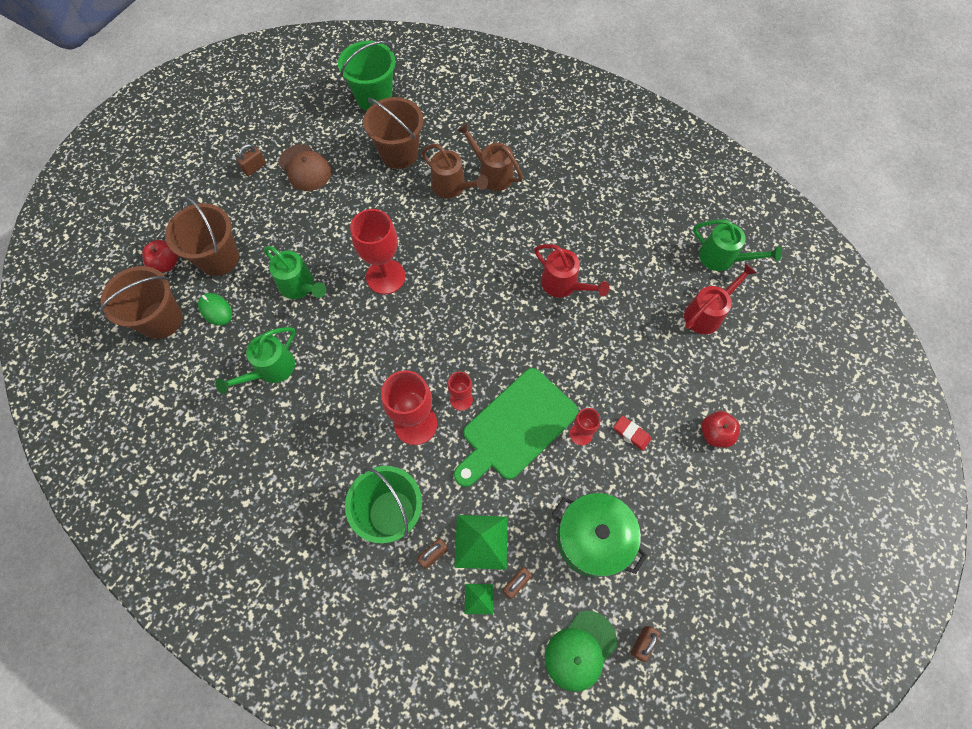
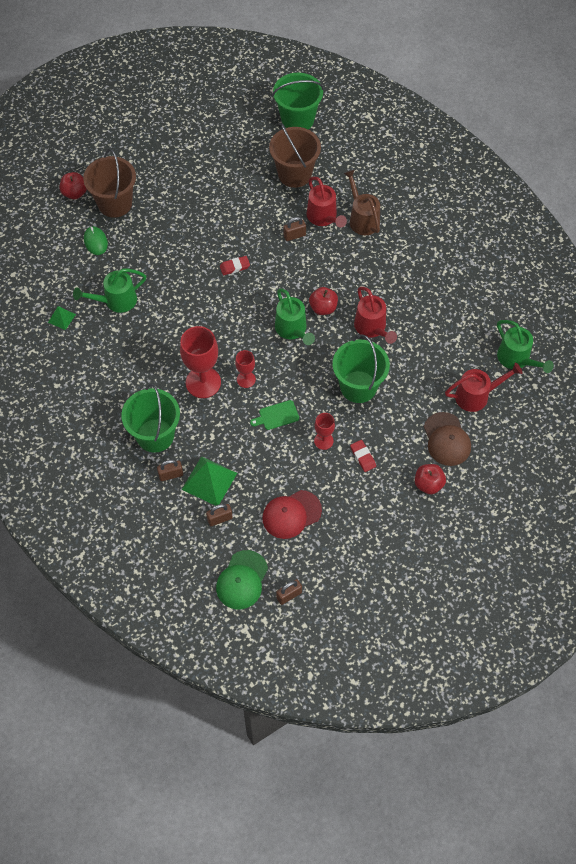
camera: 25 degrees right, 5 degrees down
brown bucket [100,266,182,339] -> none
brown padlock [237,144,266,176] -> brown padlock moved to [284,217,306,241]
green watering can [264,246,326,299] -> green watering can moved to [275,289,315,345]
brown cap [279,144,331,191] -> brown cap moved to [424,412,471,466]
red goblet [350,209,405,294] -> red eraser [220,256,250,275]
brown watering can [422,144,488,198] -> red watering can [307,177,347,228]
green cutting board [454,368,579,487] -> green cutting board [250,400,299,430], size x0.42
green pyramid [465,584,493,614] -> green pyramid moved to [48,306,76,330]
green cap [545,611,617,692] -> green cap turned 45 degrees counterclockwise [216,550,268,609]
green pot [551,493,647,577] -> red cap [262,490,322,539]
none -> red apple [309,287,338,315]
none -> green bucket [333,335,390,403]

